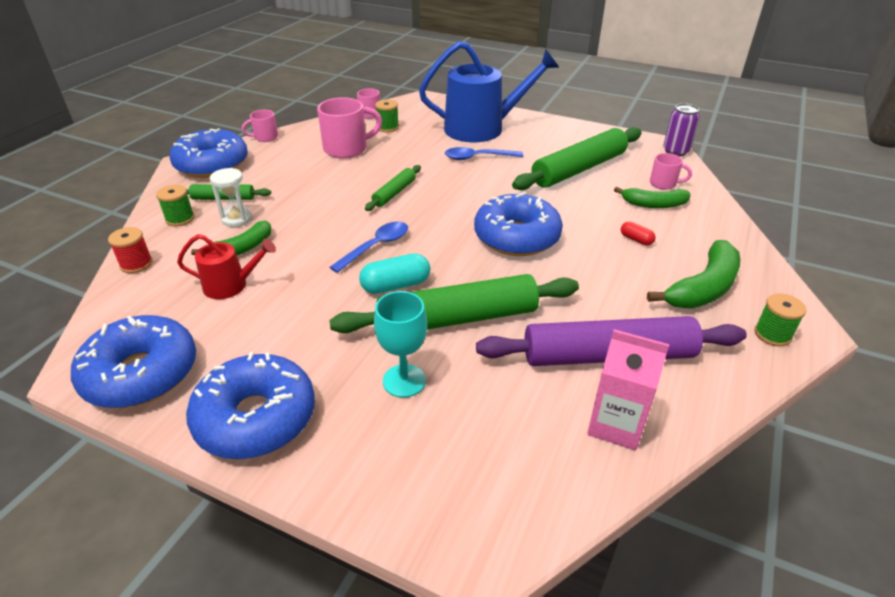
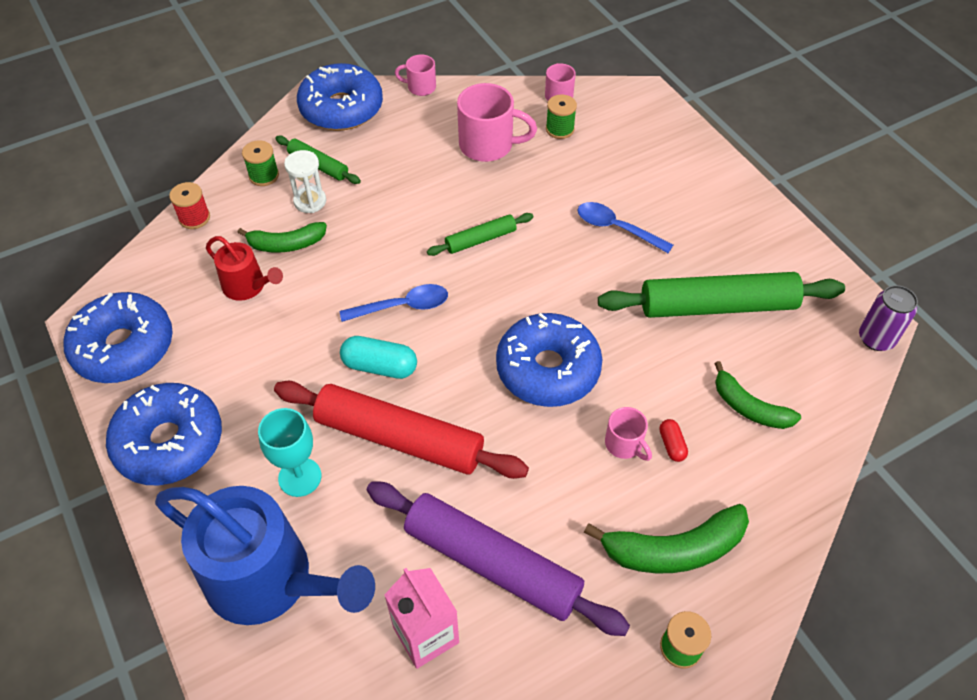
camera: 35 degrees right, 15 degrees up
green rolling pin [329,274,579,333] -> red rolling pin [274,381,529,479]
blue watering can [419,41,559,142] -> blue watering can moved to [155,486,375,625]
pink mug [650,153,692,190] -> pink mug moved to [605,407,652,461]

